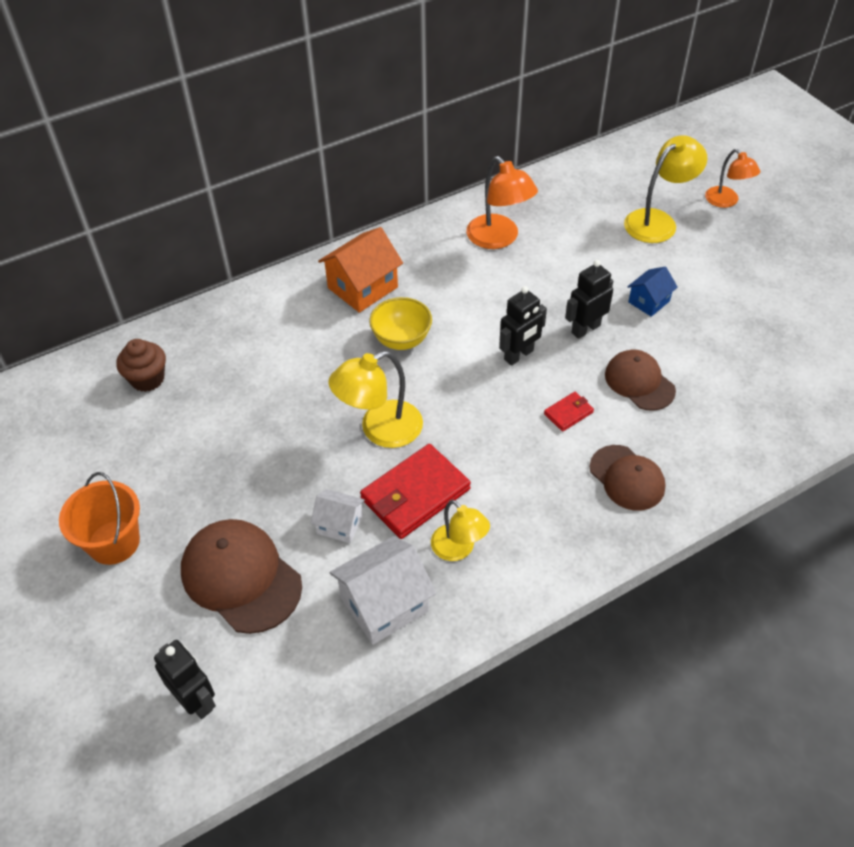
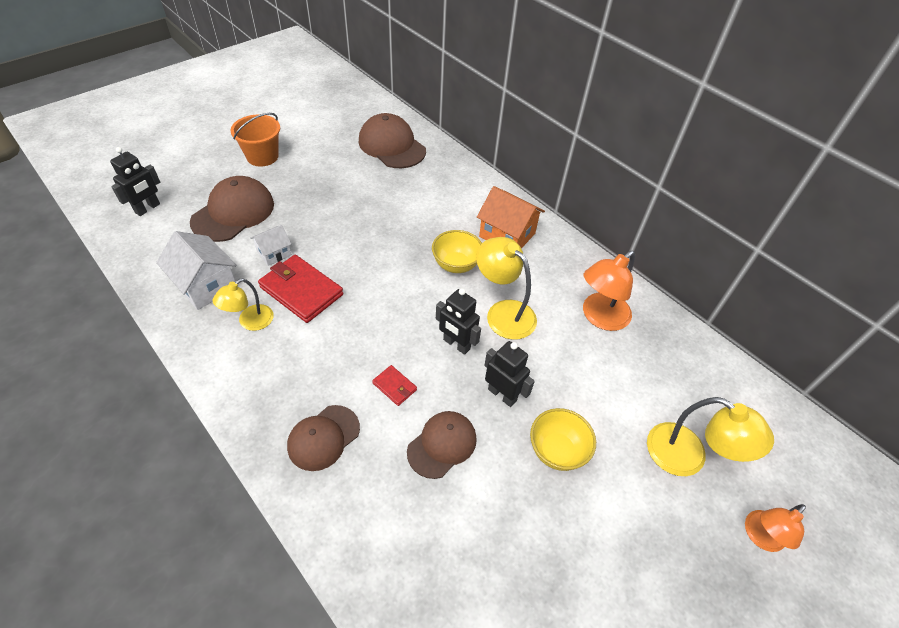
camera: 75 degrees right, 0 degrees up
brown cupcake [116,339,166,392] -> brown cap [359,113,426,168]
white house [310,489,365,543] -> white house turned 45 degrees clockwise [250,225,292,266]
yellow lamp [328,351,423,448] -> yellow lamp moved to [476,237,537,340]
blue house [627,266,678,317] -> yellow bowl [530,408,596,471]

